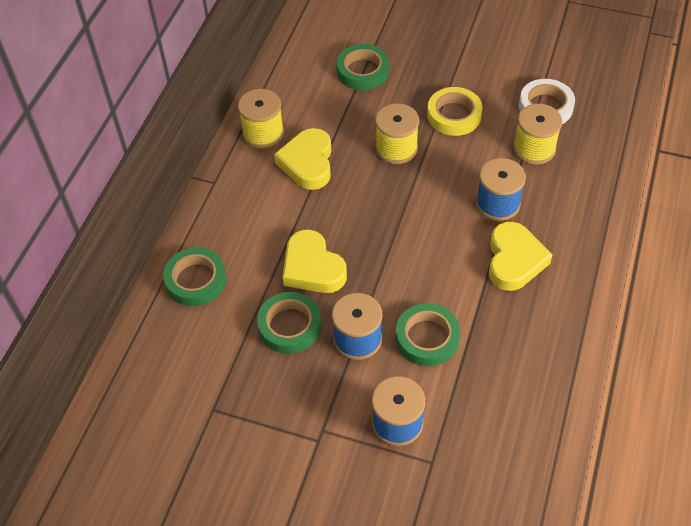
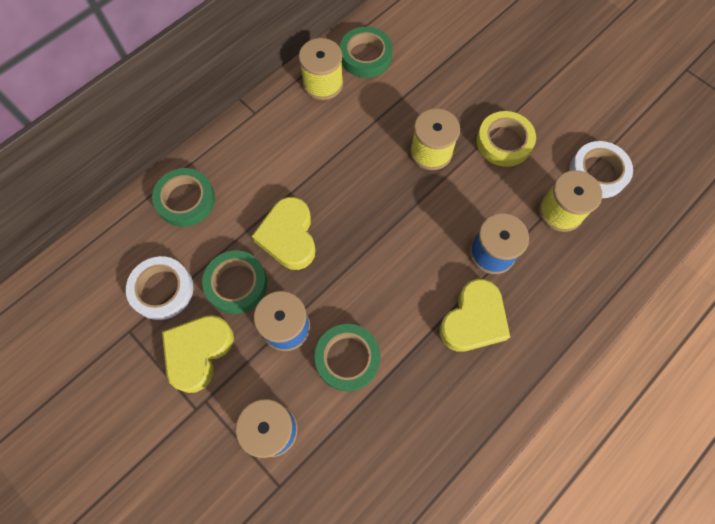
camera: 25 degrees right, 15 degrees up
yellow heart [274,128,331,190] -> yellow heart moved to [162,315,234,393]
green tape [337,44,389,90] -> green tape moved to [340,27,393,78]
none -> white tape [126,256,193,320]

